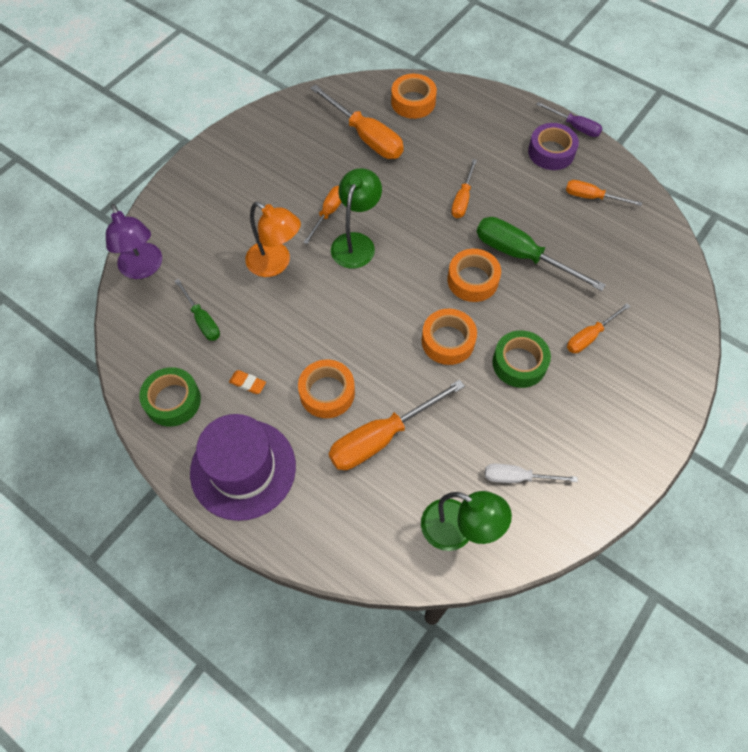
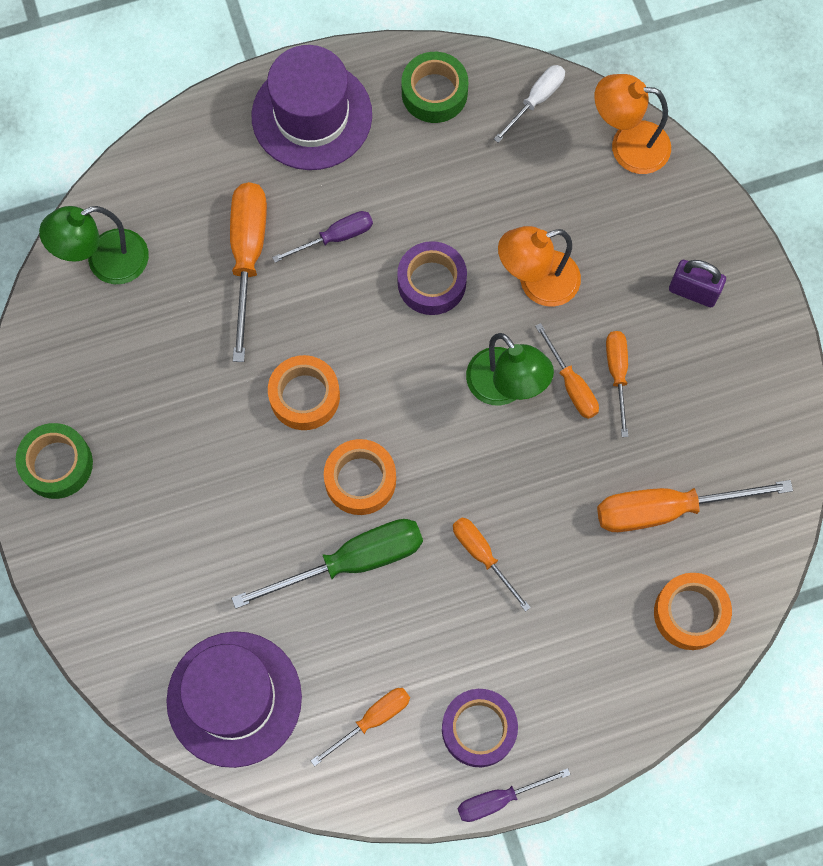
camera: 125 degrees right, 10 degrees up
purple lamp [106,204,162,279] -> orange lamp [594,74,671,174]
green screwdriver [175,279,220,341] -> none
orange eraser [229,370,266,394] -> none
orange tape [298,359,355,418] -> purple screwdriver [272,211,373,263]
white screwdriver [485,464,578,483] -> white screwdriver moved to [494,65,565,143]
green tape [492,330,551,388] -> green tape moved to [15,423,93,499]
orange screwdriver [567,303,631,353] -> orange screwdriver moved to [606,331,628,437]
none -> purple hat [166,631,302,768]
none -> purple tape [397,241,467,315]
none -> purple padlock [669,260,726,307]

